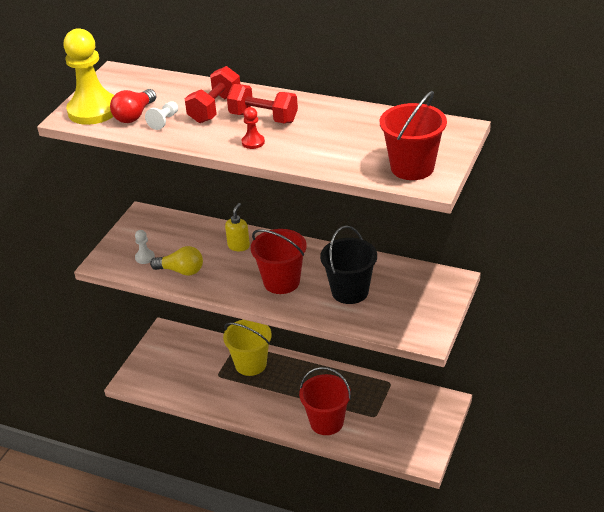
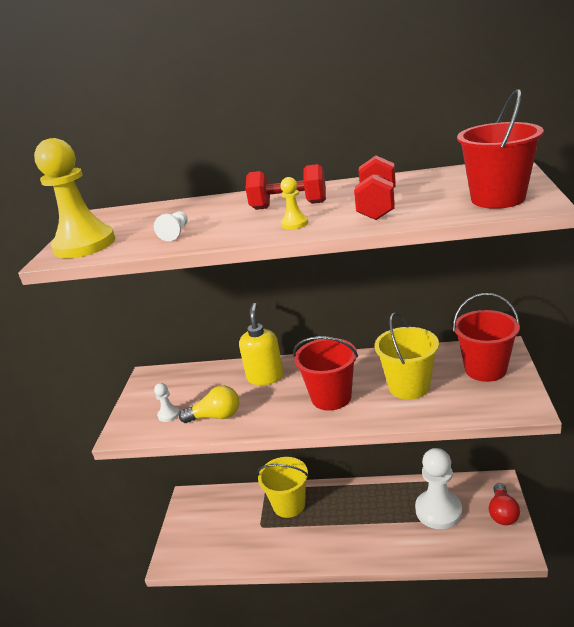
camera: 15 degrees left, 10 degrees down
red light bulb [110,89,156,123] -> red light bulb moved to [489,483,520,525]
red dumbbell [185,66,240,123] -> red dumbbell moved to [354,156,396,220]
yellow soap dispenser [225,203,250,251] -> yellow soap dispenser [239,303,284,385], size x1.54
red pawn [242,107,265,149] -> yellow pawn [280,177,308,230]
red bucket [299,367,351,435] -> red bucket moved to [453,293,520,382]
black bucket [320,225,377,304] -> yellow bucket [374,312,439,400]
none -> white pawn [415,448,462,529]

